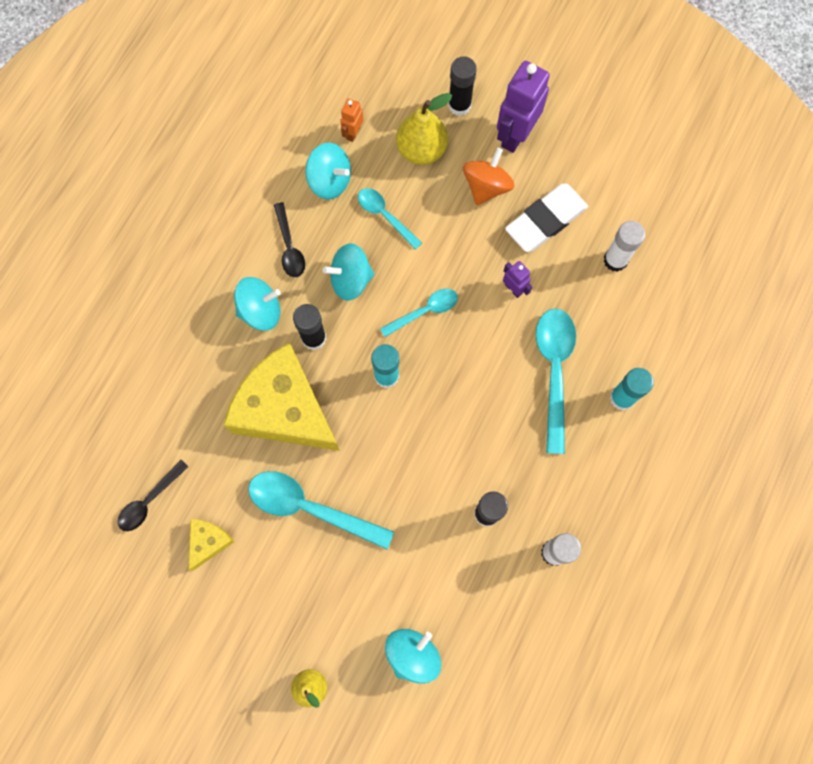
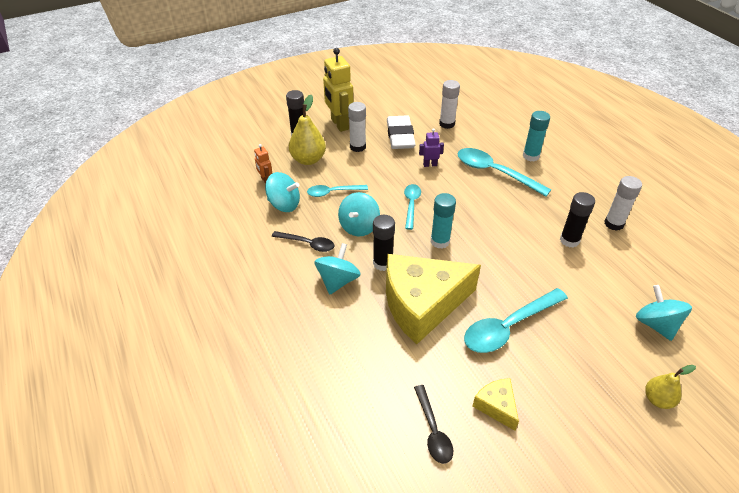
camera: 55 degrees left, 30 degrees down
turquoise spinning top [305,143,351,200] -> turquoise spinning top turned 45 degrees clockwise [265,172,300,212]
orange spinning top [463,148,514,205] -> white glue stick [348,102,366,152]
purple robot [497,61,550,153] -> yellow robot [323,48,353,132]

